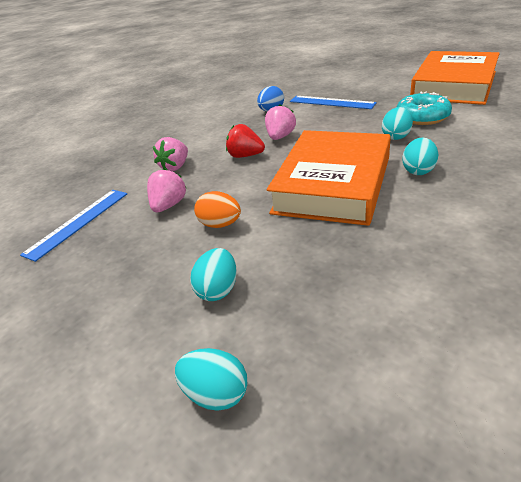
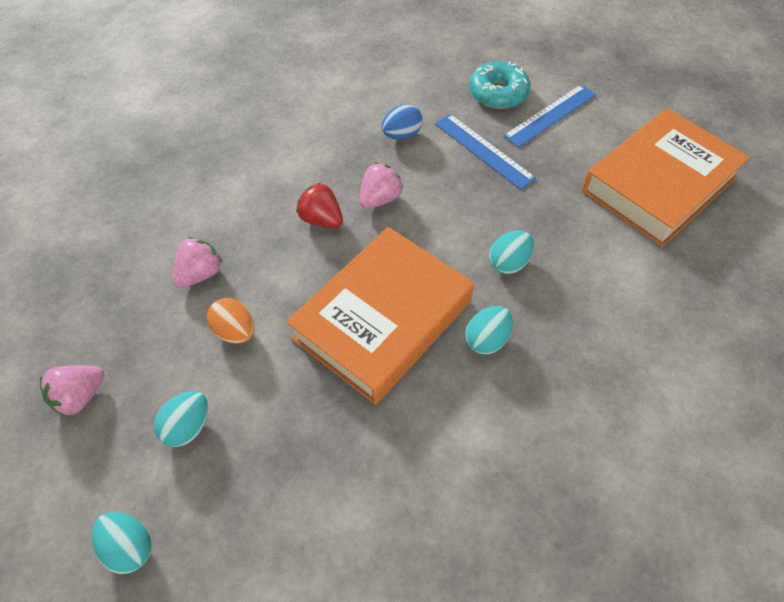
camera: 15 degrees right, 20 degrees up
blue ruler [20,190,127,262] -> blue ruler moved to [503,85,596,148]
pink strawberry [153,137,188,171] -> pink strawberry moved to [40,365,104,417]
turquoise donut [397,91,452,125] -> turquoise donut moved to [470,61,531,109]

